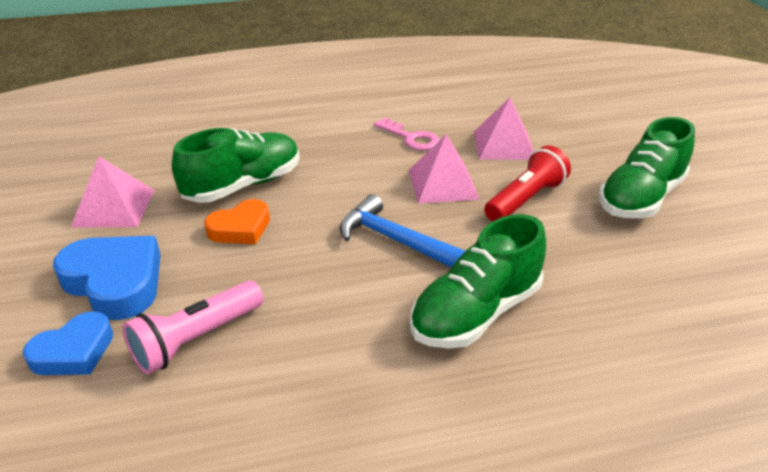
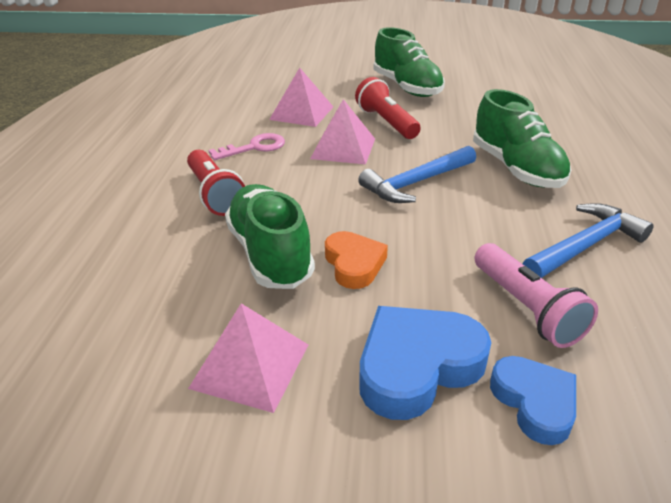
camera: 70 degrees left, 0 degrees up
none -> red flashlight [187,150,245,216]
none -> blue hammer [522,203,654,278]

